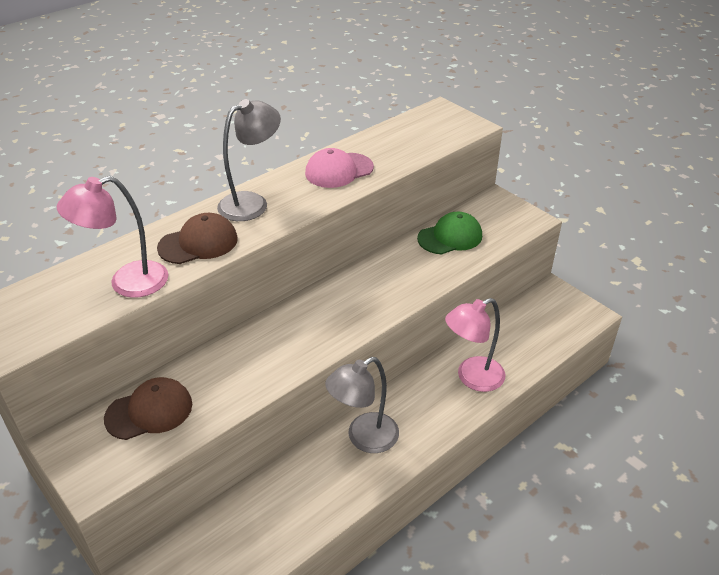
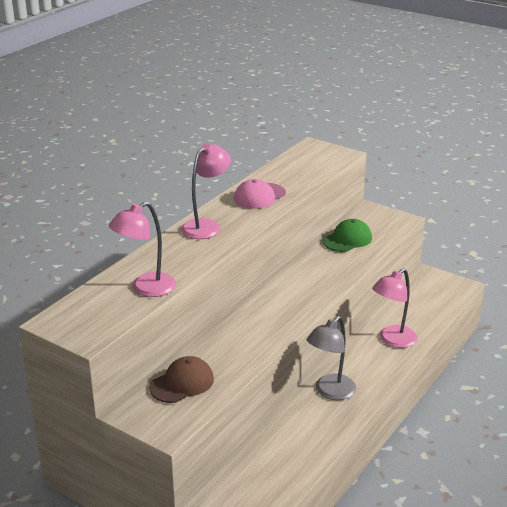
camera: 15 degrees left, 10 degrees down
brown cap [157,213,238,264] -> none
grey lamp [217,99,281,221] -> pink lamp [181,143,231,239]

